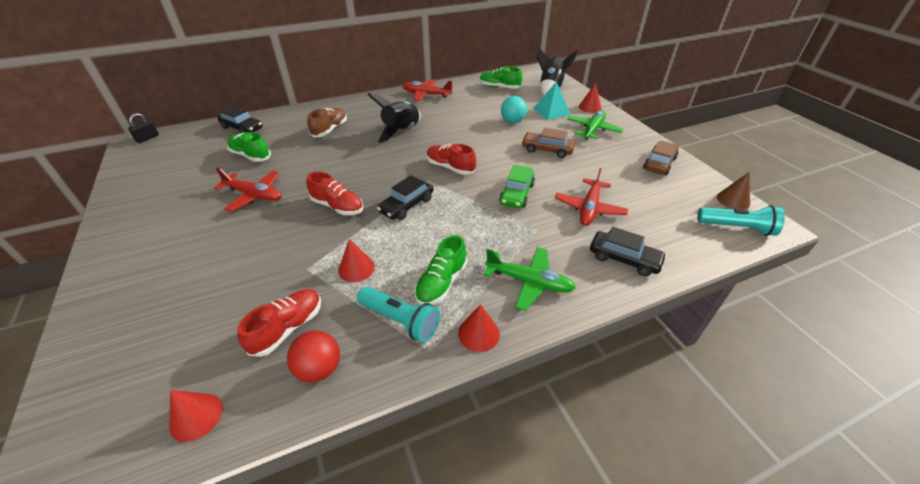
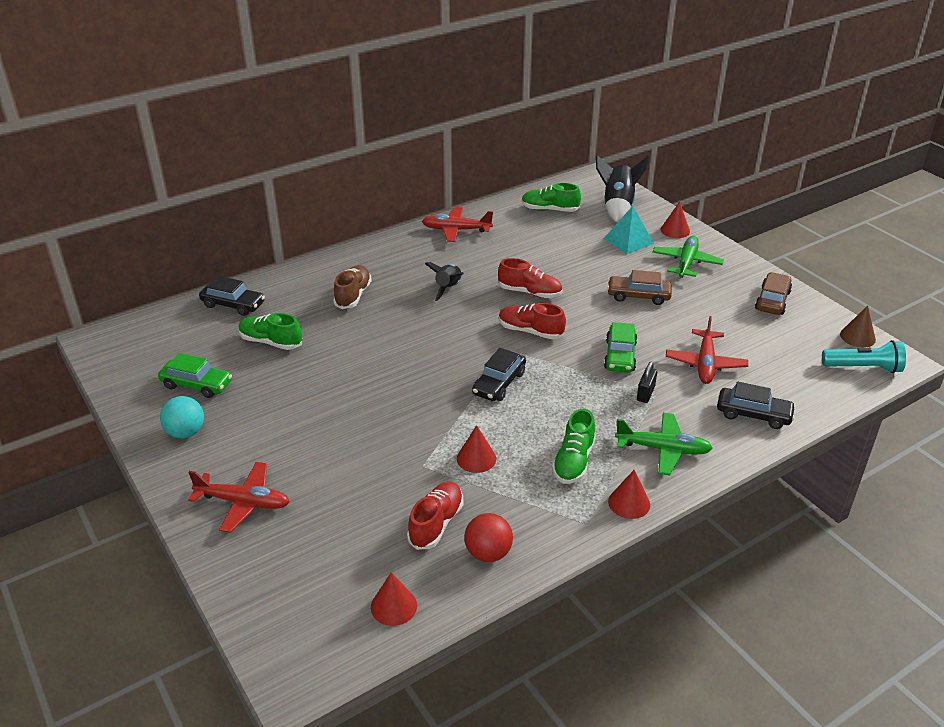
camera: 10 degrees left, 5 degrees down
black padlock [128,113,159,143] -> black padlock moved to [637,362,657,403]
red plane [214,168,281,212] -> red plane moved to [188,462,290,533]
red shoe [306,172,363,215] -> red shoe moved to [498,258,562,298]
turquoise flashlight [357,286,440,343] -> none
black rocket [367,93,421,143] -> black rocket [425,262,464,301], size x0.65
turquoise ball [501,96,527,123] -> turquoise ball moved to [160,396,204,438]
none -> green car [158,353,232,398]

